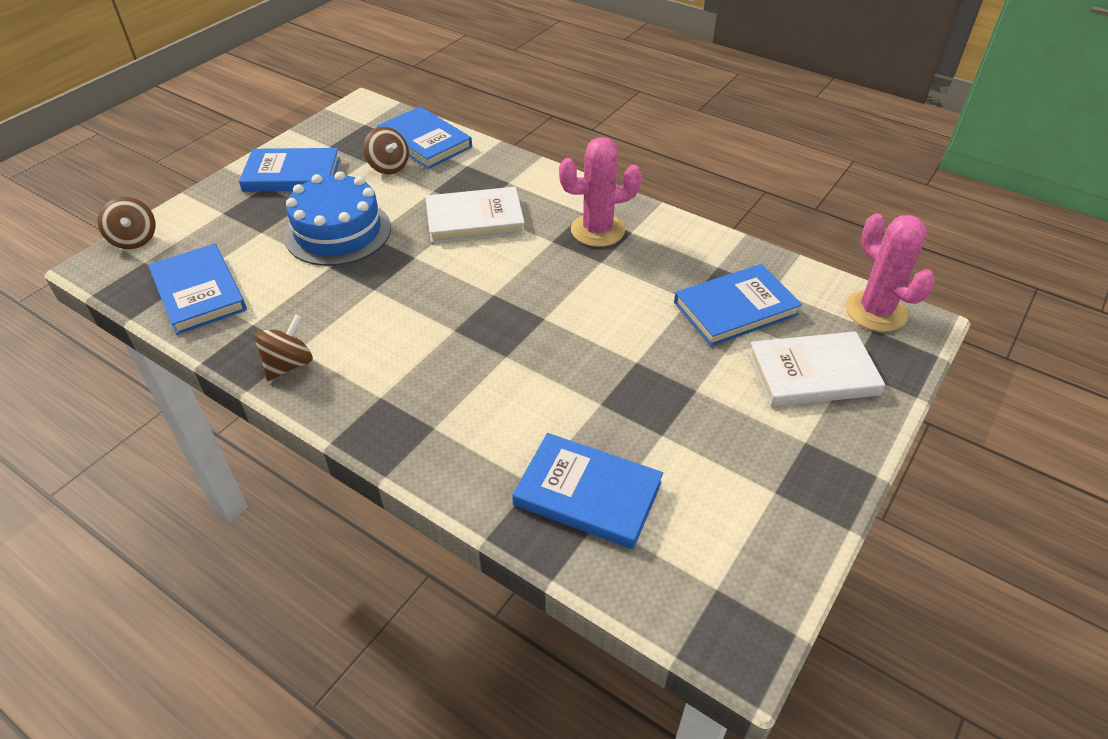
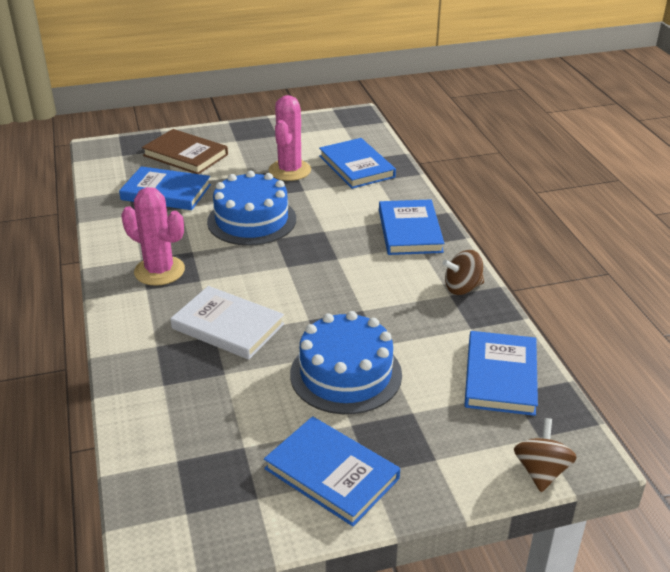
camera: 140 degrees left, 10 degrees down
brown spinning top [363,127,409,174] -> none
blue book [377,106,472,169] -> blue book moved to [379,199,445,255]
white book [748,331,885,407] -> brown book [142,129,228,174]
pink cactus [846,213,935,332] -> pink cactus moved to [269,95,311,181]
none -> blue cake [207,171,296,246]

